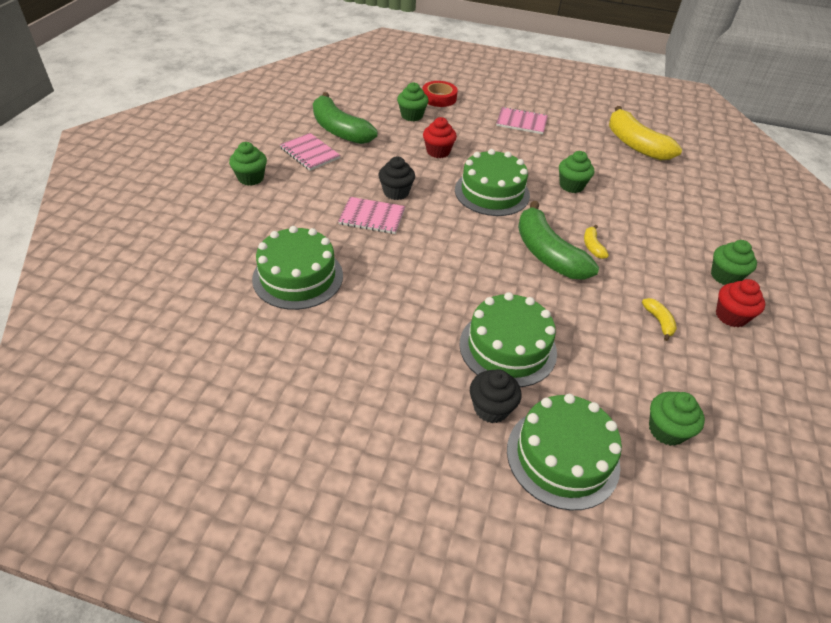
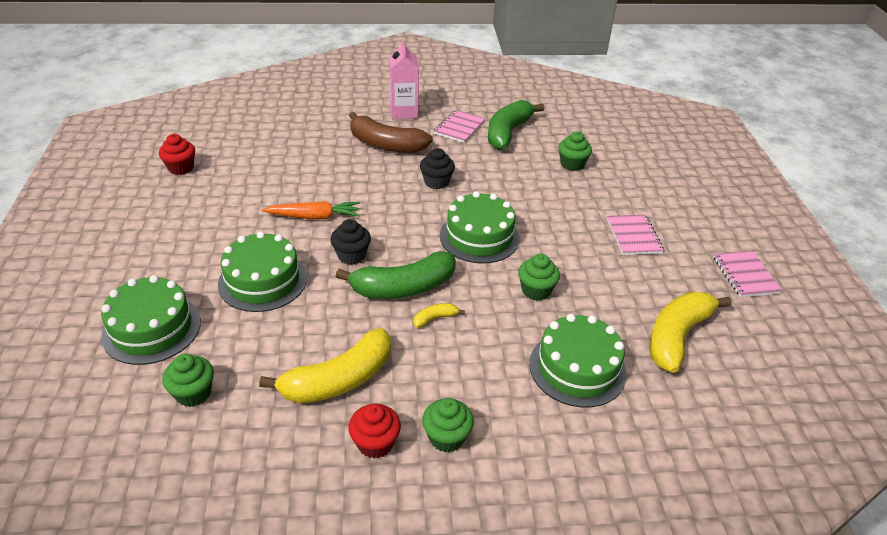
camera: 70 degrees right, 5 degrees down
green cupcake [229,142,267,186] -> pink carton [389,40,419,119]
green cake [252,226,343,310] -> green cake moved to [529,314,627,408]
pink notebook [338,197,405,234] -> pink notebook moved to [713,251,782,297]
red tape [422,81,458,107] -> none
red cupcake [423,117,457,158] -> red cupcake moved to [159,134,195,175]
black cupcake [470,369,521,423] -> black cupcake moved to [330,219,371,265]
green banana [518,201,599,280] -> green banana turned 150 degrees counterclockwise [336,251,456,298]
yellow banana [642,298,677,341] -> yellow banana [259,328,391,403], size x2.34
none -> orange carrot [262,201,360,219]
none -> brown banana [349,112,433,153]

